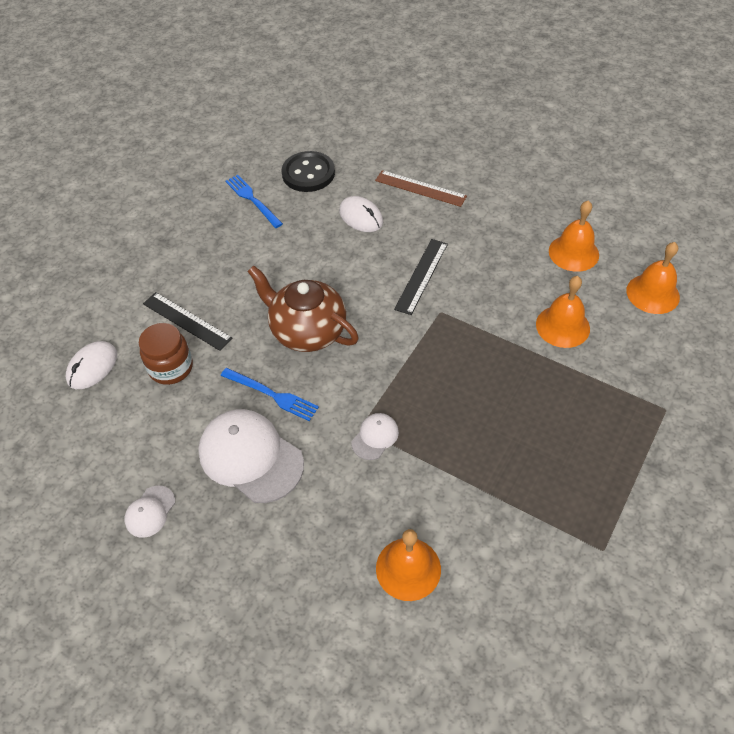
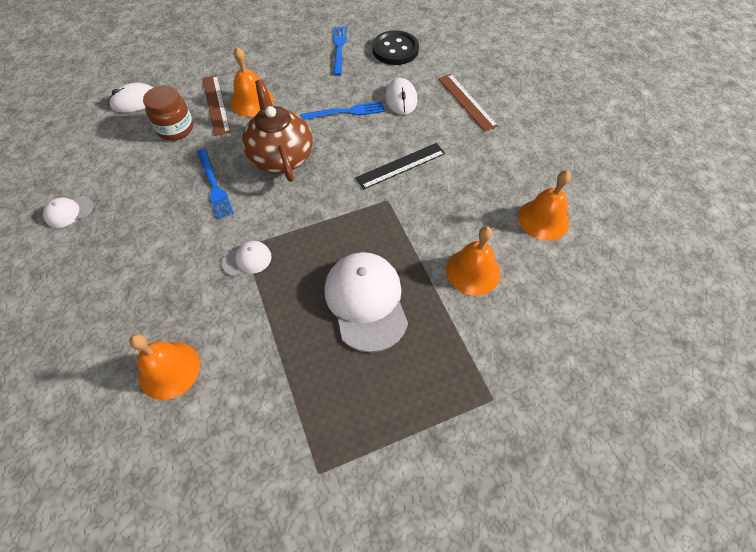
camera: 35 degrees right, 5 degrees up
black ruler [143,292,233,351] -> brown ruler [203,75,231,136]
white cap [198,409,304,503] -> white cap moved to [324,252,408,352]
orange bell [626,242,680,314] -> orange bell moved to [231,47,274,117]
none -> blue fork [300,101,385,120]

